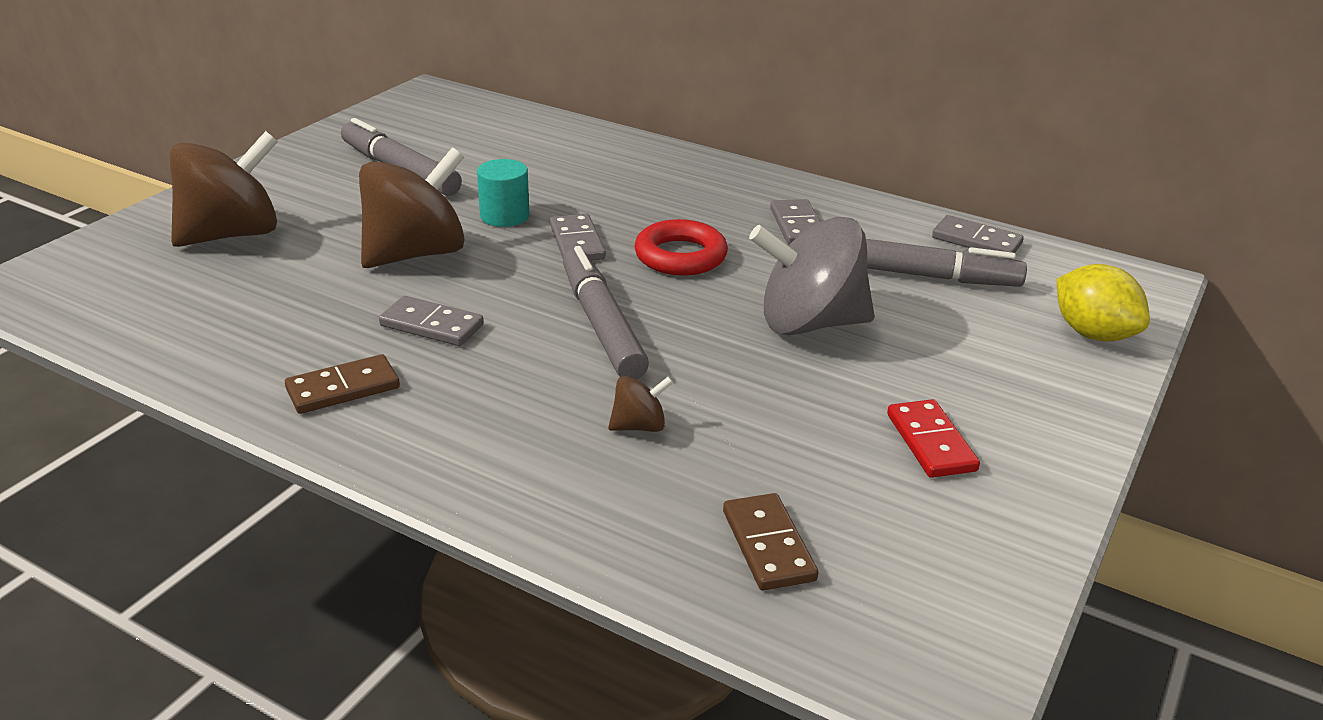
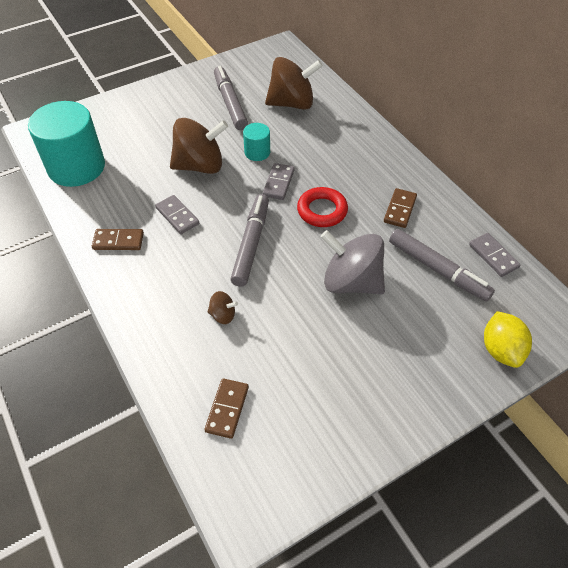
camera: 30 degrees right, 20 degrees up
brown spinning top [170,131,278,247] -> brown spinning top moved to [265,57,323,110]
grey domino [770,199,820,245] -> brown domino [384,188,417,228]
red domino [887,399,980,478] -> none
none -> turquoise cylinder [28,101,105,187]

